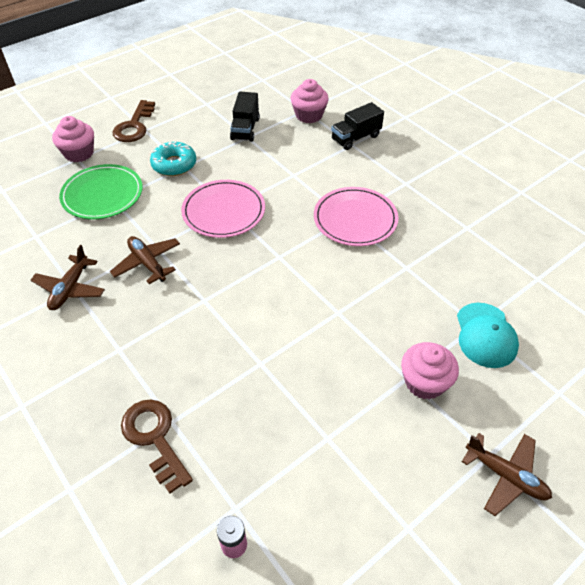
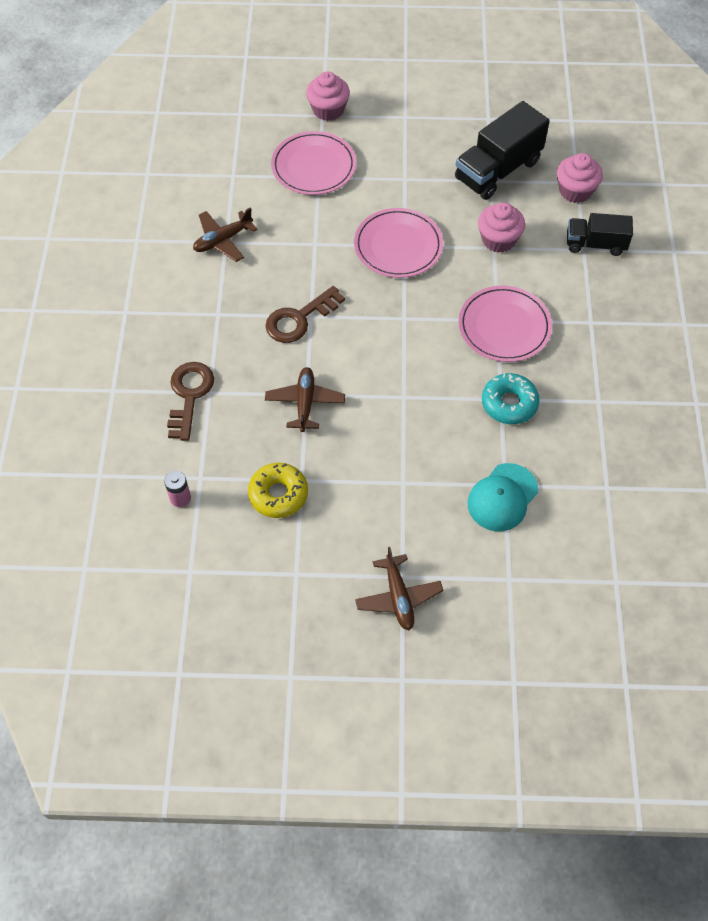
camera: 40 degrees right, 10 degrees up
green plate [59,164,143,220] -> pink plate [271,131,356,195]
brown plane [110,236,180,284] -> brown plane moved to [265,367,345,432]
brown key [113,100,155,142] -> brown key moved to [266,286,345,343]
turquoise donut [150,142,196,176] -> turquoise donut moved to [482,373,540,424]
black truck [230,92,260,142] -> black truck [455,101,550,200], size x1.61
pink cupcake [401,342,459,400] -> pink cupcake moved to [478,202,525,253]
none -> yellow donut [248,463,308,518]

